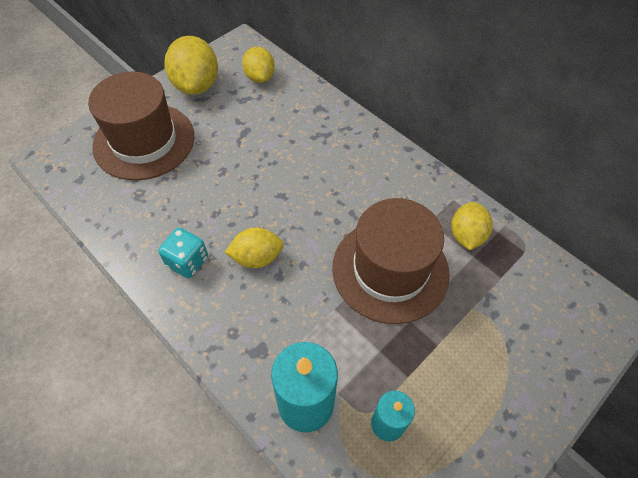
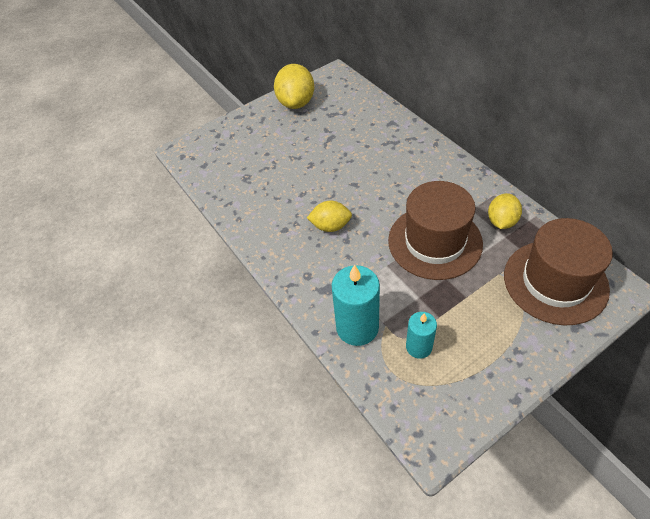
camera: 15 degrees right, 5 degrees down
brown hat [88,72,194,180] -> brown hat moved to [504,218,613,325]
turquoise dice [158,228,208,278] -> none
yellow lemon [242,47,275,83] -> none

